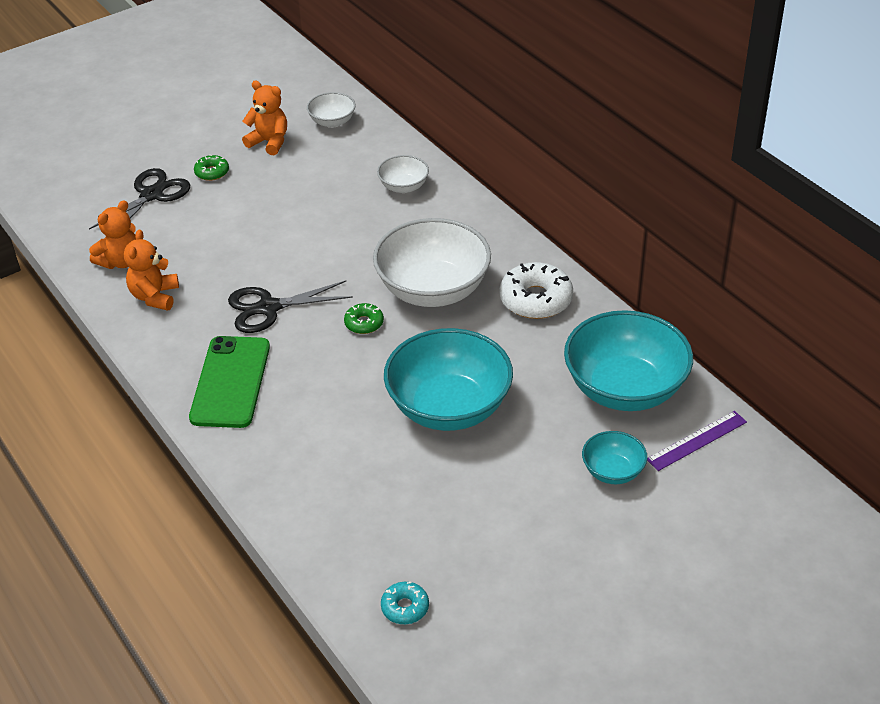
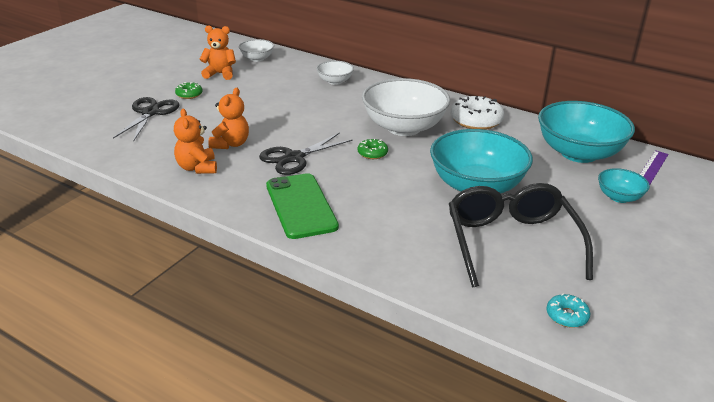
camera: 25 degrees left, 10 degrees down
orange teddy bear [89,200,136,269] -> orange teddy bear moved to [208,88,249,149]
none -> black glasses [449,183,593,287]

